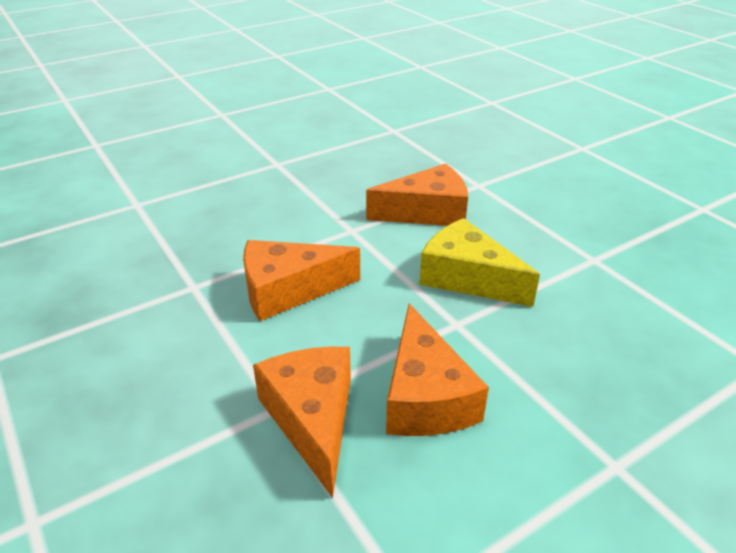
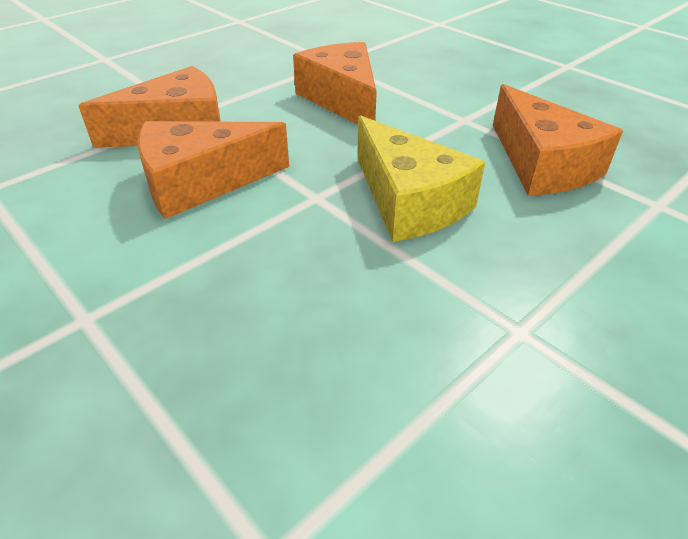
camera: 80 degrees right, 5 degrees up
yellow cheese [419,218,540,307] -> yellow cheese turned 120 degrees clockwise [357,115,485,242]

